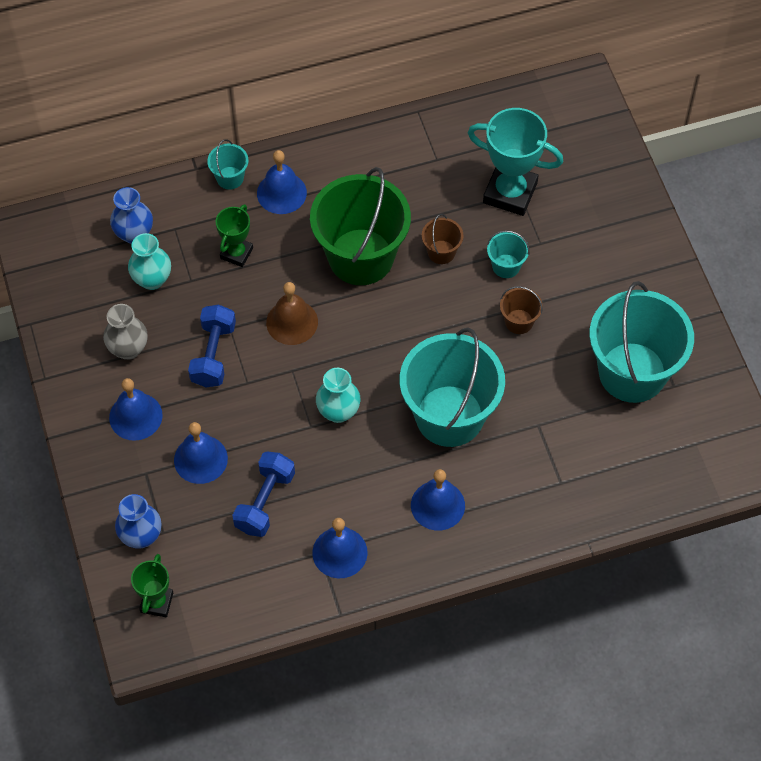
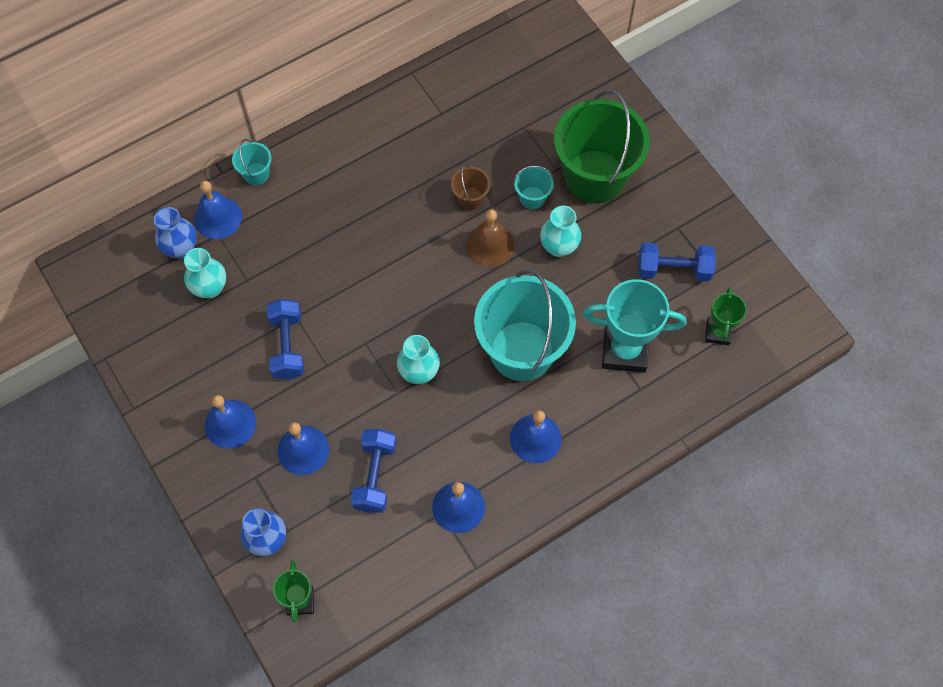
camera: 15 degrees left, 5 degrees up
grey vase [103,304,148,360] -> none
green trophy [216,204,253,267] -> green trophy moved to [705,287,747,345]
blue bell [257,150,307,214] -> blue bell moved to [194,181,242,239]
brown bell [266,282,318,345] -> brown bell moved to [466,209,515,267]
green bucket [310,167,411,285] -> green bucket moved to [554,90,650,204]
turquoise trophy [468,108,563,216] -> turquoise trophy moved to [583,279,687,373]
brown bucket [500,286,543,334] -> turquoise vase [540,206,581,257]
turquoise bucket [589,281,694,403] -> blue dumbbell [638,243,716,282]

